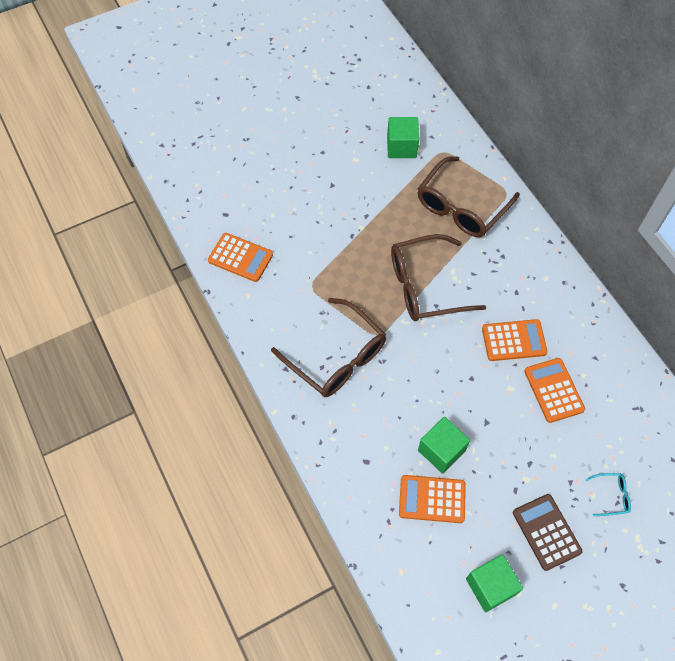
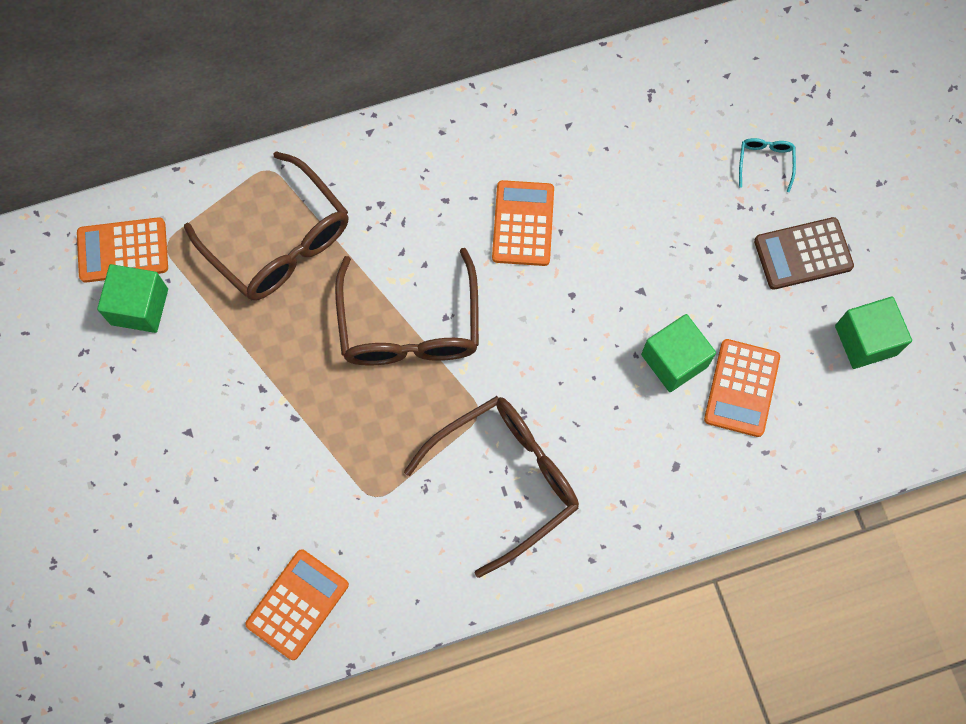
camera: 80 degrees left, 10 degrees up
orange calculator [524,358,585,423] -> orange calculator moved to [77,217,168,283]

